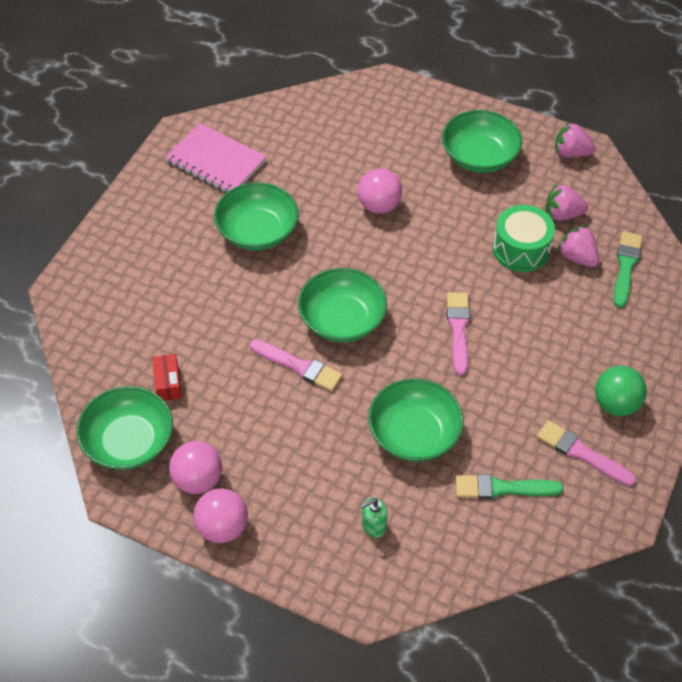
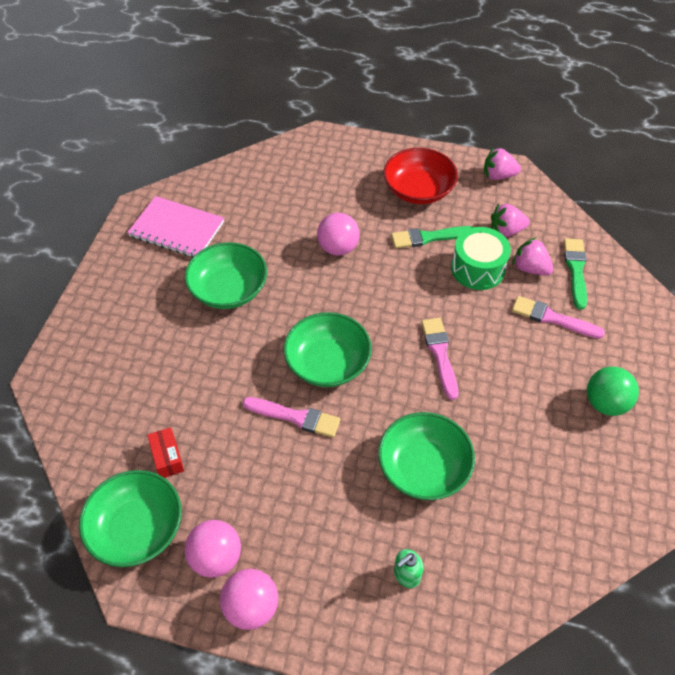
camera: 10 degrees left, 0 degrees up
green bowl [442,110,523,173] -> red bowl [383,148,458,204]
green brush [455,474,563,499] -> green brush moved to [391,226,473,249]
pink brush [537,420,636,486] -> pink brush moved to [512,296,605,339]

